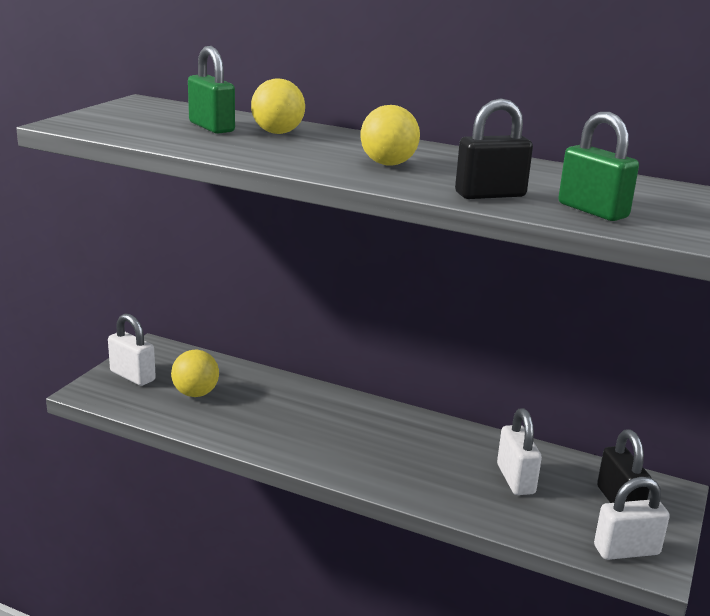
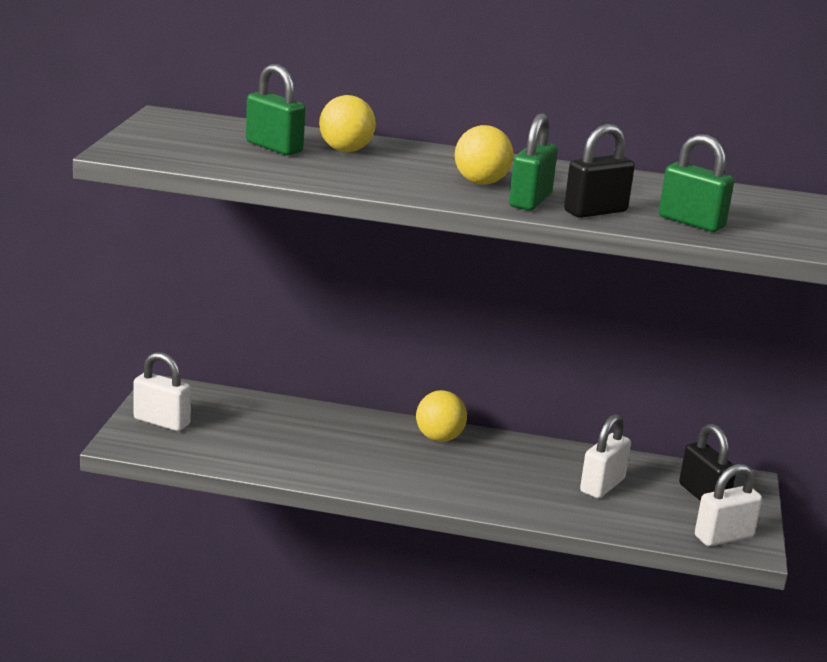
camera: 15 degrees left, 0 degrees up
yellow ball [171,350,219,397] -> yellow ball moved to [416,390,467,442]
white padlock [497,408,542,495] -> white padlock turned 60 degrees clockwise [580,414,631,498]
none -> green padlock [509,113,558,210]

